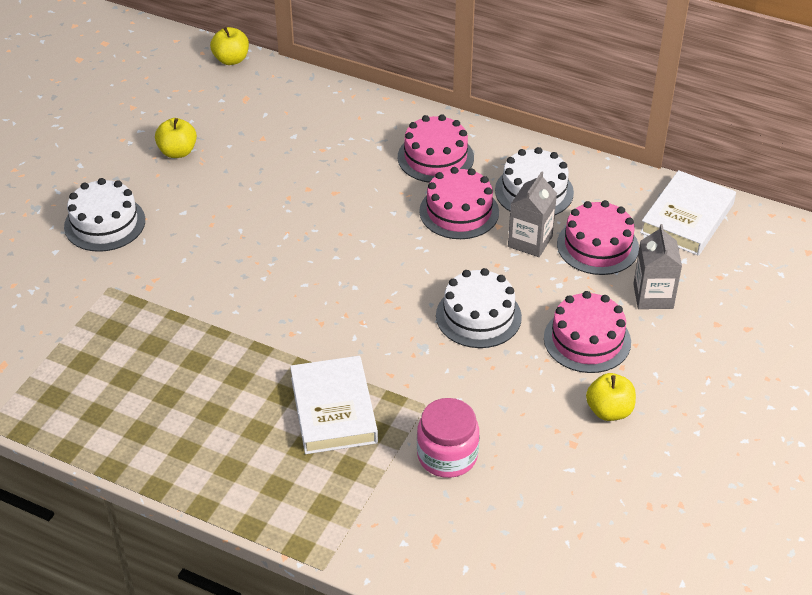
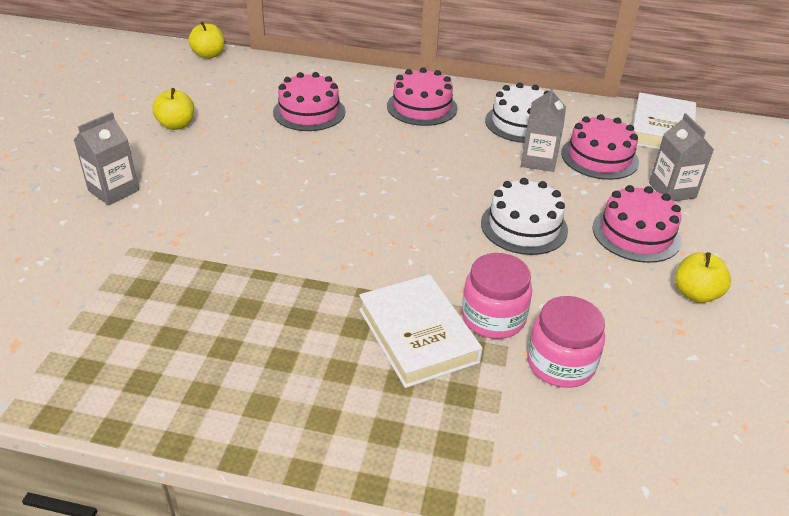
camera: 15 degrees left, 5 degrees down
white cake [64,178,145,252] -> grey carton [74,112,139,205]
pink cake [419,167,499,239] -> pink cake moved to [273,72,345,131]
none -> pink jar [462,253,532,339]

